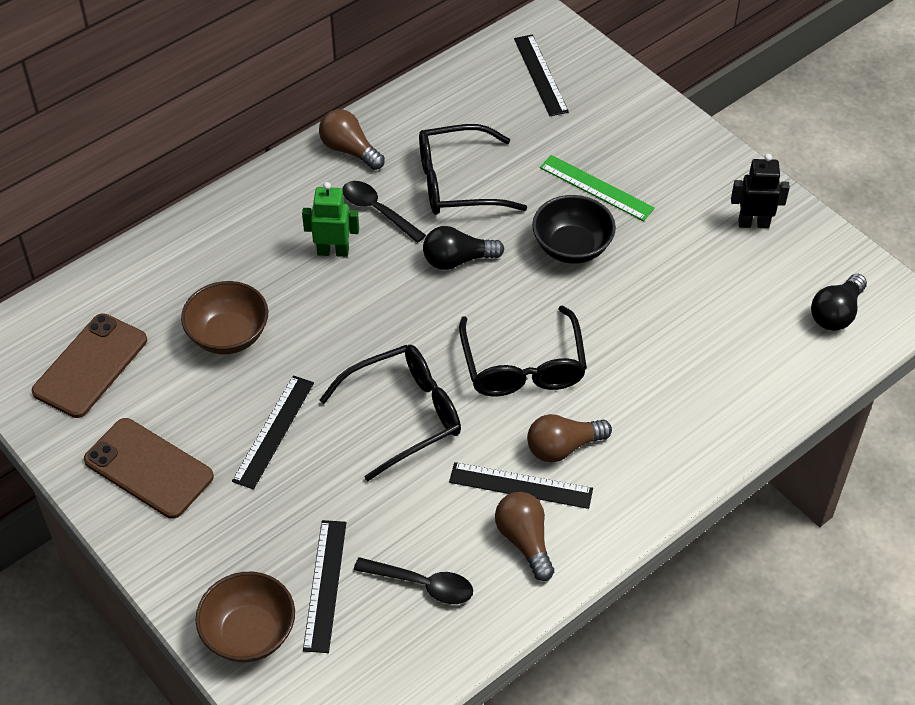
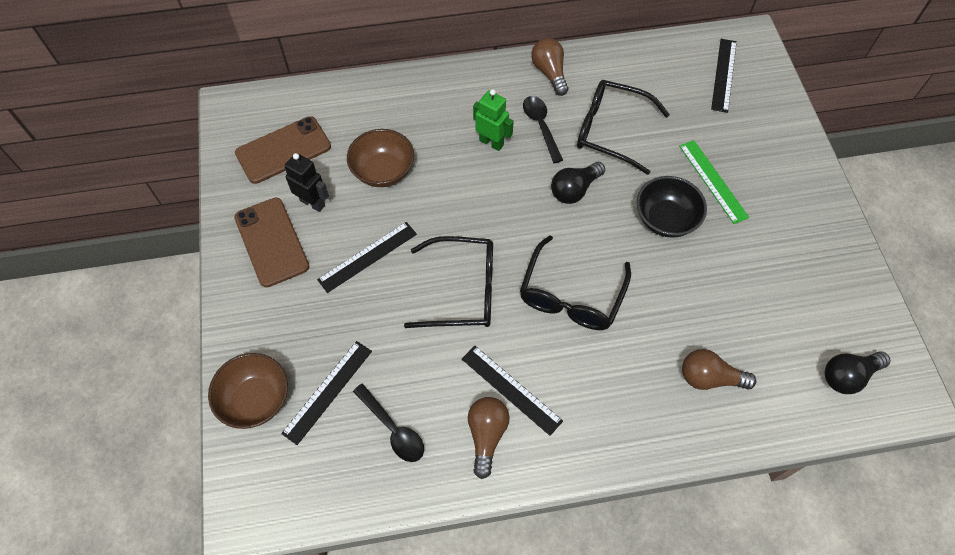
camera: 30 degrees right, 10 degrees up
black light bulb [423,226,504,270] -> black light bulb turned 60 degrees counterclockwise [551,162,605,204]
brown light bulb [527,414,612,463] -> brown light bulb moved to [682,349,756,390]
black robot [731,154,790,228] -> black robot moved to [285,153,329,212]

